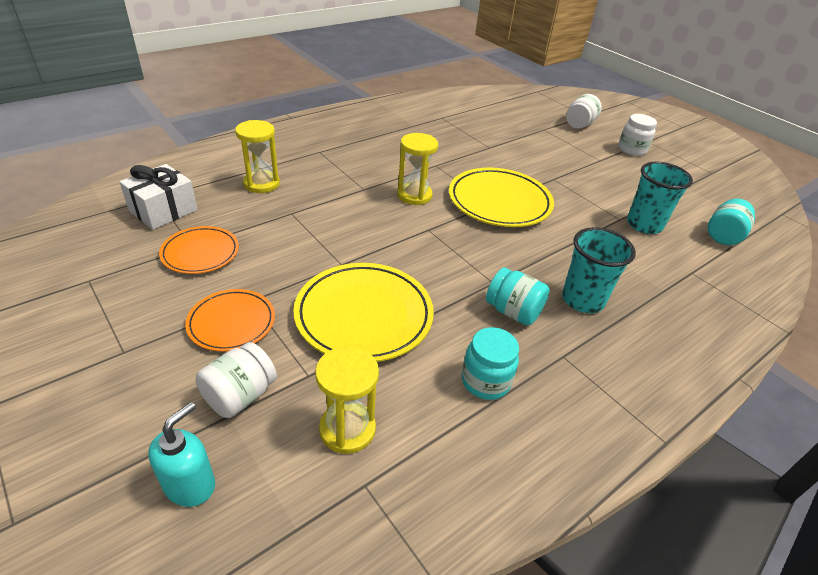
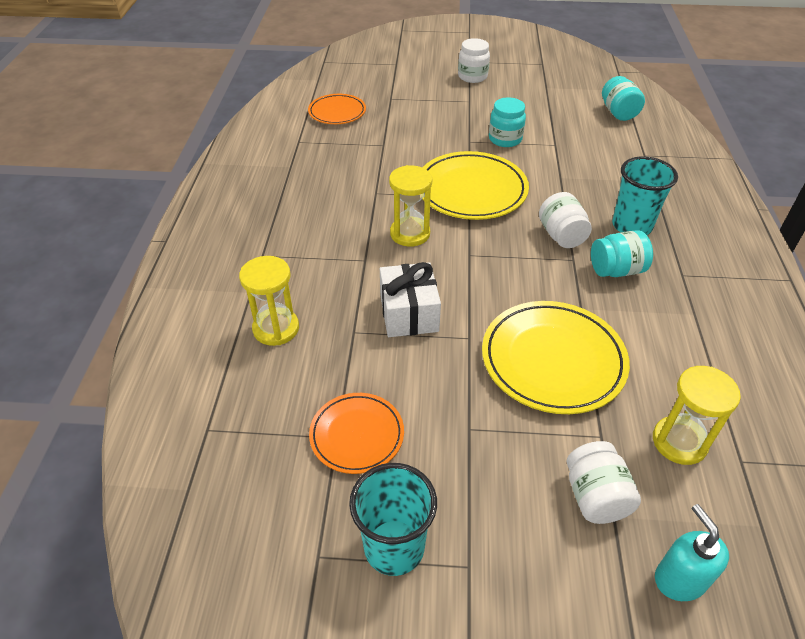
camera: 45 degrees left, 5 degrees up
white gift [119,164,198,230] -> white gift moved to [380,262,441,337]
orange plate [185,289,275,352] -> orange plate moved to [308,94,366,124]
turquoise jar [462,327,519,400] -> turquoise jar moved to [489,97,526,147]
white jar [566,94,602,129] -> white jar moved to [539,192,592,248]
turquoise cup [627,161,693,234] -> turquoise cup moved to [349,463,437,576]

